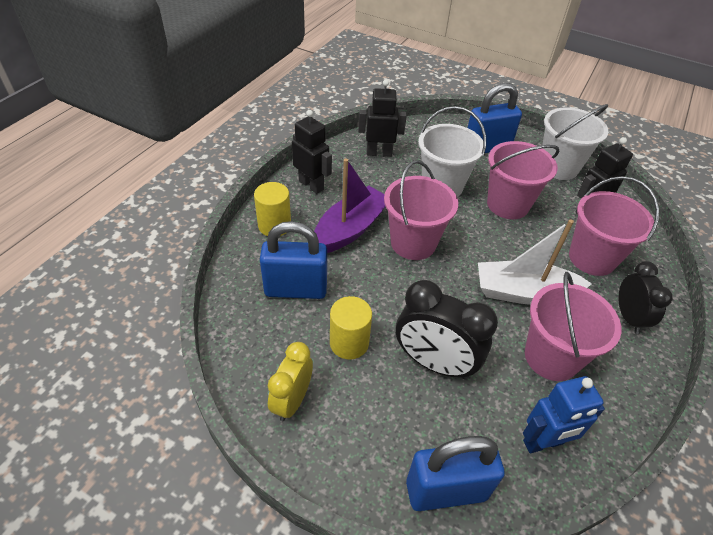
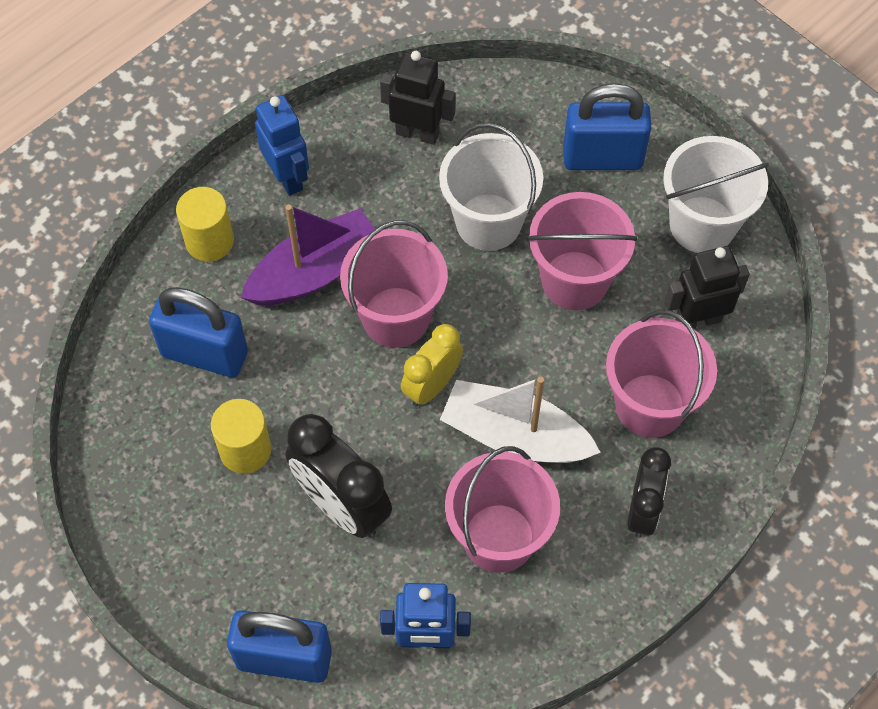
camera: 20 degrees right, 15 degrees up
yellow clock [268,342,313,421] -> yellow clock moved to [401,324,463,407]
black robot [292,110,332,194] -> blue robot [255,95,309,196]

